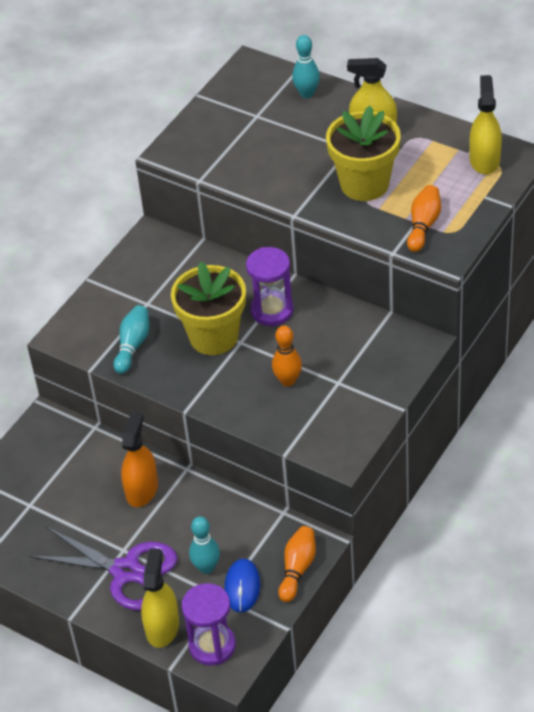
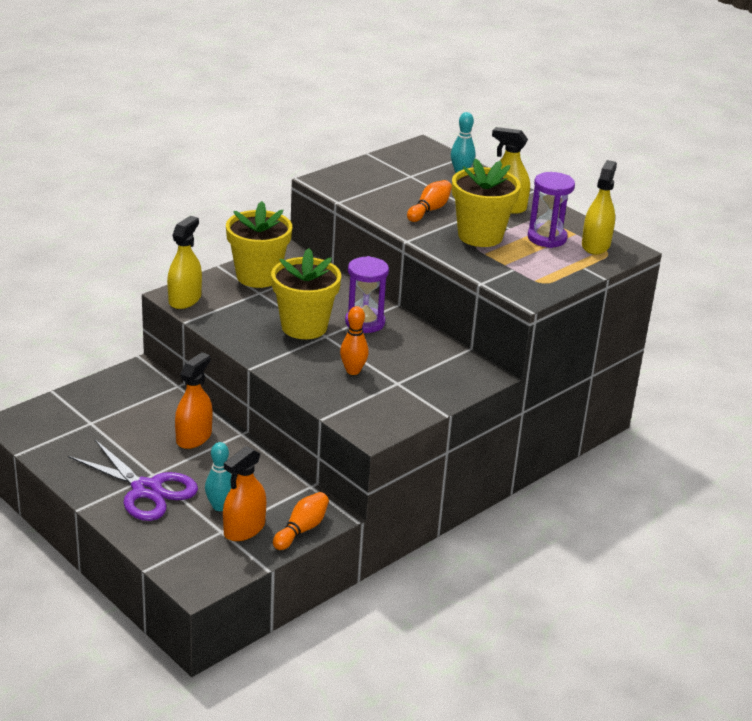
camera: 10 degrees right, 15 degrees down
turquoise bowling pin [113,305,149,374] -> none
yellow spray bottle [141,548,179,648] -> yellow spray bottle moved to [167,216,202,309]
purple hourglass [182,583,236,666] -> purple hourglass moved to [528,172,575,248]
blue mouse [224,558,260,613] -> orange spray bottle [223,446,266,541]
orange bowling pin [407,185,441,252] -> orange bowling pin moved to [407,180,452,222]
none -> yellow flower pot [226,201,292,288]

